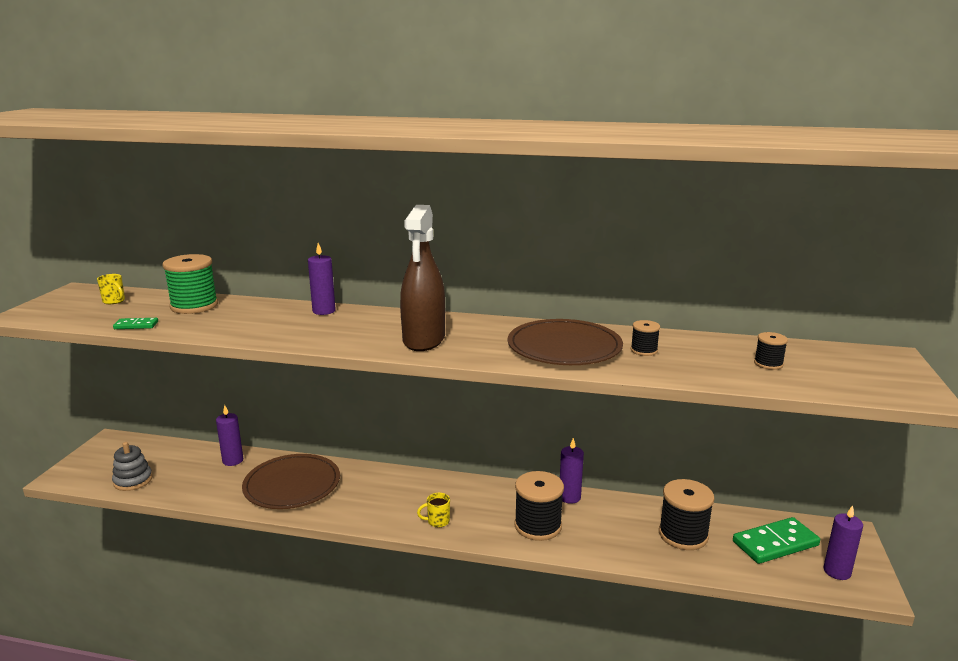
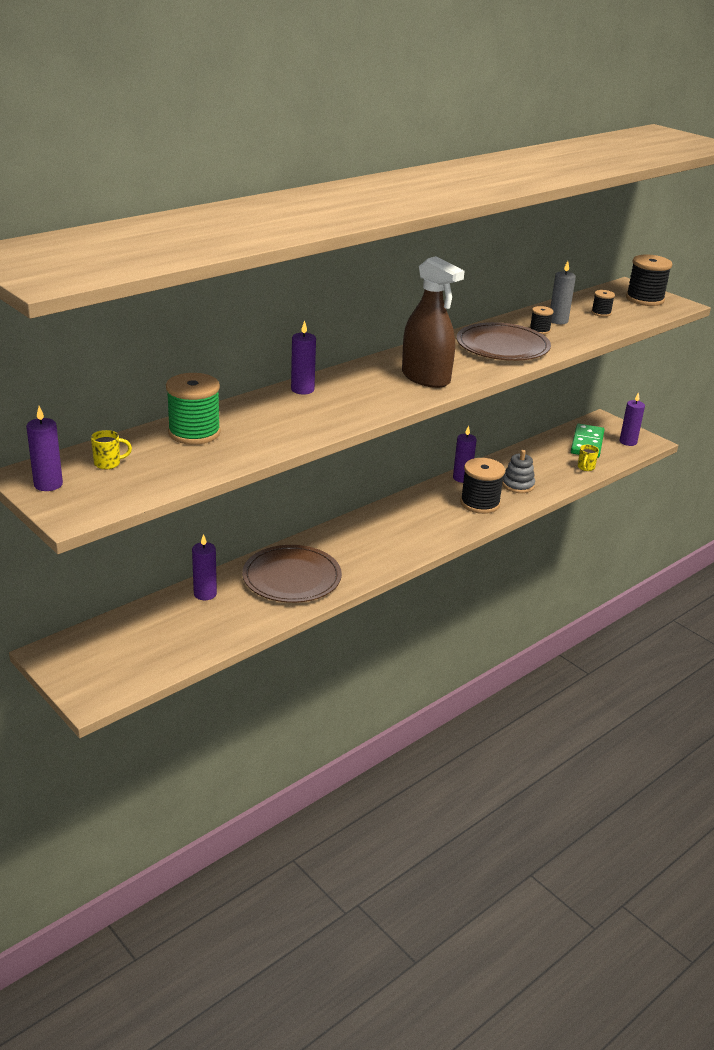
camera: 55 degrees left, 10 degrees up
grey stacking toy [112,442,152,491] -> grey stacking toy moved to [502,450,535,493]
green domino [113,318,158,329] -> none
yellow mug [417,493,450,527] -> yellow mug moved to [578,445,599,471]
black spool [659,479,714,550] -> black spool moved to [626,255,672,306]
none -> purple candle [26,406,63,491]
none -> grey candle [550,261,576,324]

